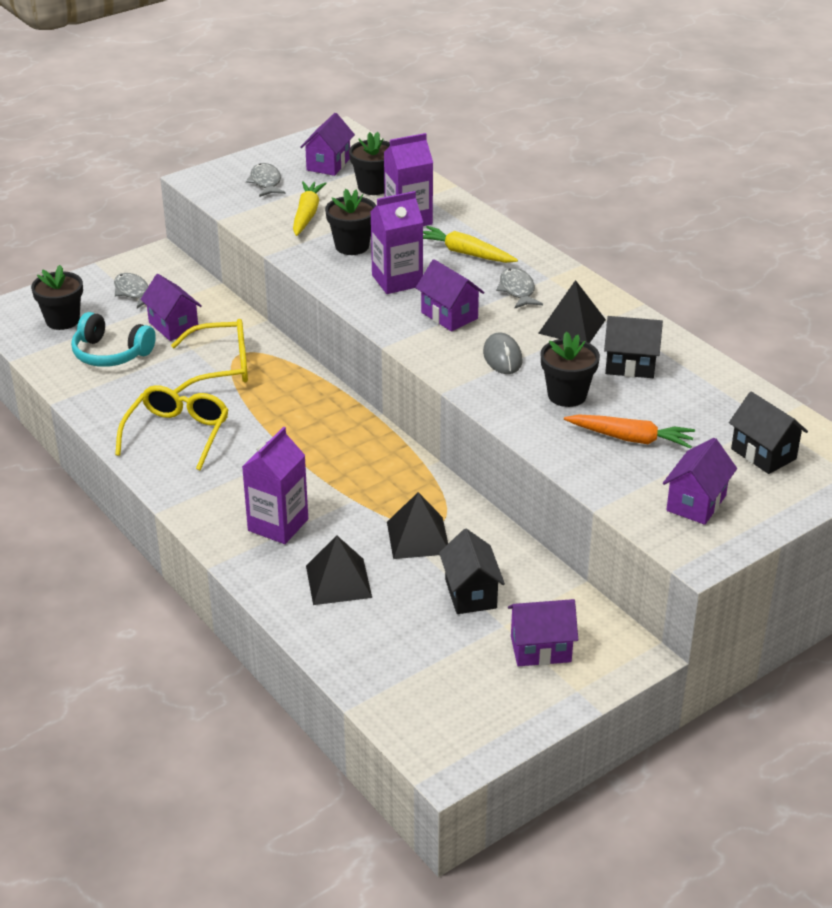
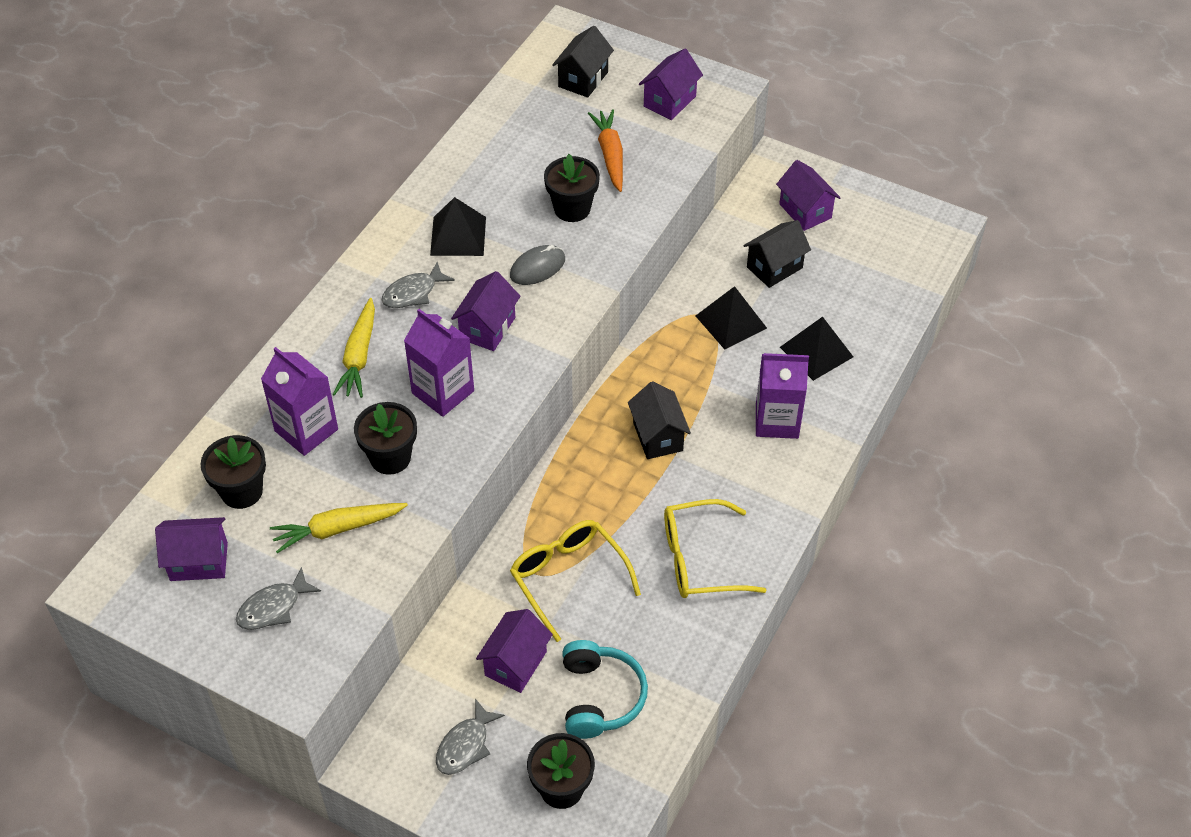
camera: 115 degrees left, 15 degrees up
black house [604,316,663,378] -> black house moved to [628,381,691,459]
purple house [663,438,737,525] -> purple house turned 60 degrees counterclockwise [639,49,703,120]

